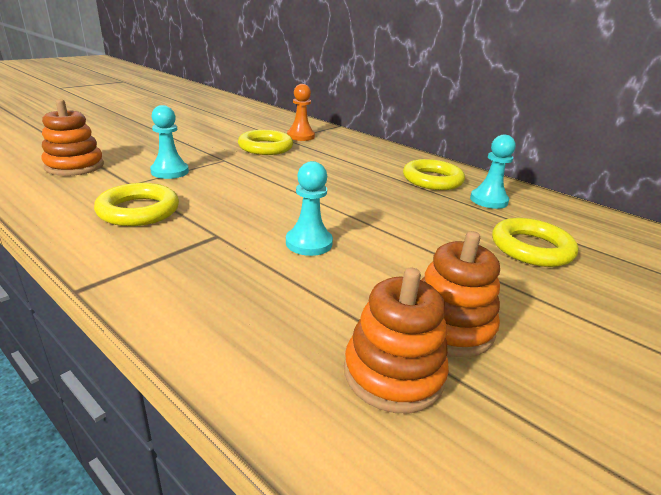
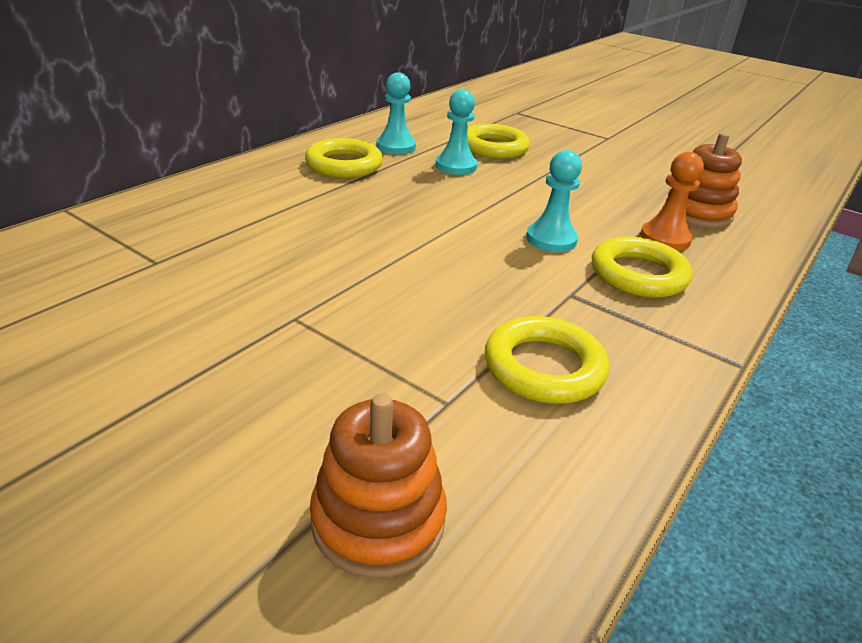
camera: 95 degrees left, 5 degrees up
turquoise pawn [150,105,189,179] -> turquoise pawn moved to [436,89,477,175]
yellow ring [238,130,293,155] -> yellow ring moved to [592,237,693,298]
orange pawn [287,84,315,141] -> orange pawn moved to [640,152,704,251]
orange stacking toy [421,231,500,357] -> none

